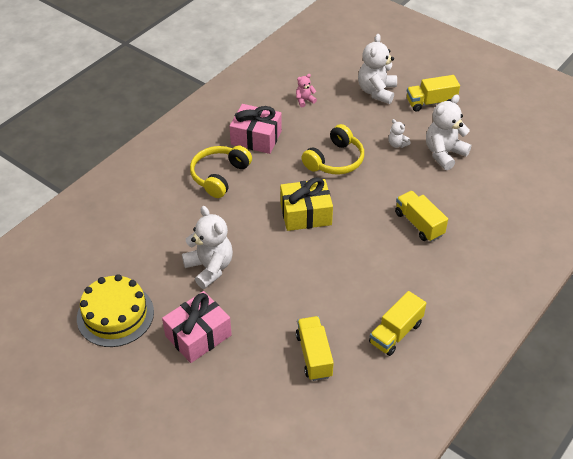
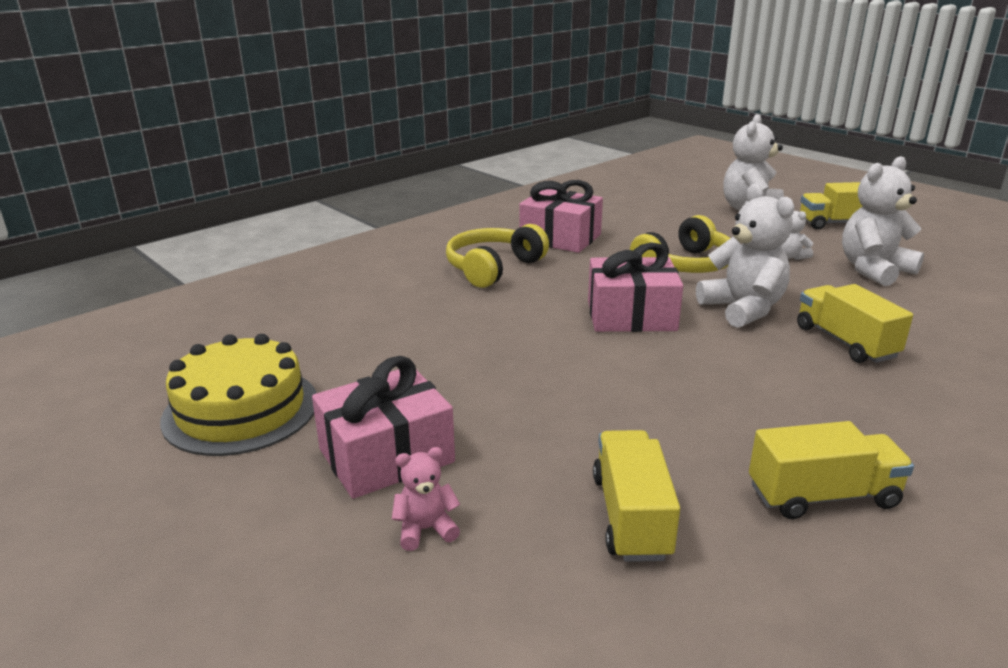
camera: 10 degrees right, 20 degrees down
white teddy bear [182,206,233,289] -> white teddy bear moved to [696,184,794,328]
yellow gift [280,177,333,231] -> pink gift [588,242,683,332]
pink teddy bear [296,74,317,107] -> pink teddy bear moved to [392,447,460,551]
yellow truck [369,291,426,356] -> yellow truck turned 150 degrees counterclockwise [749,421,914,519]

